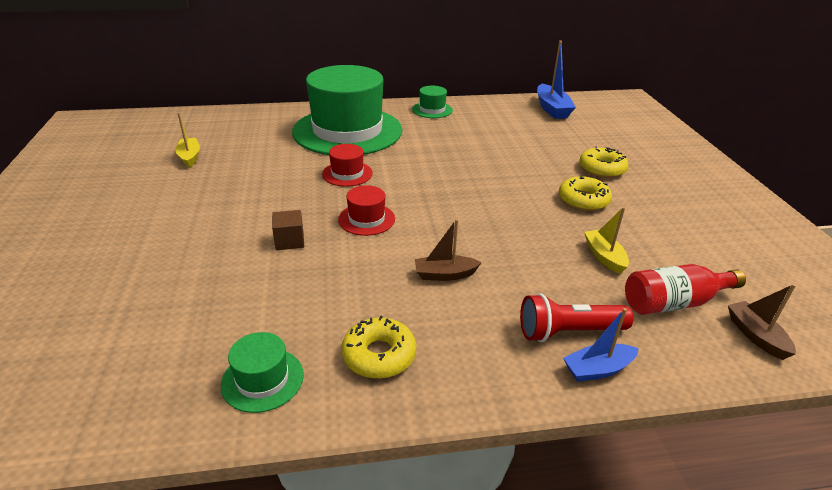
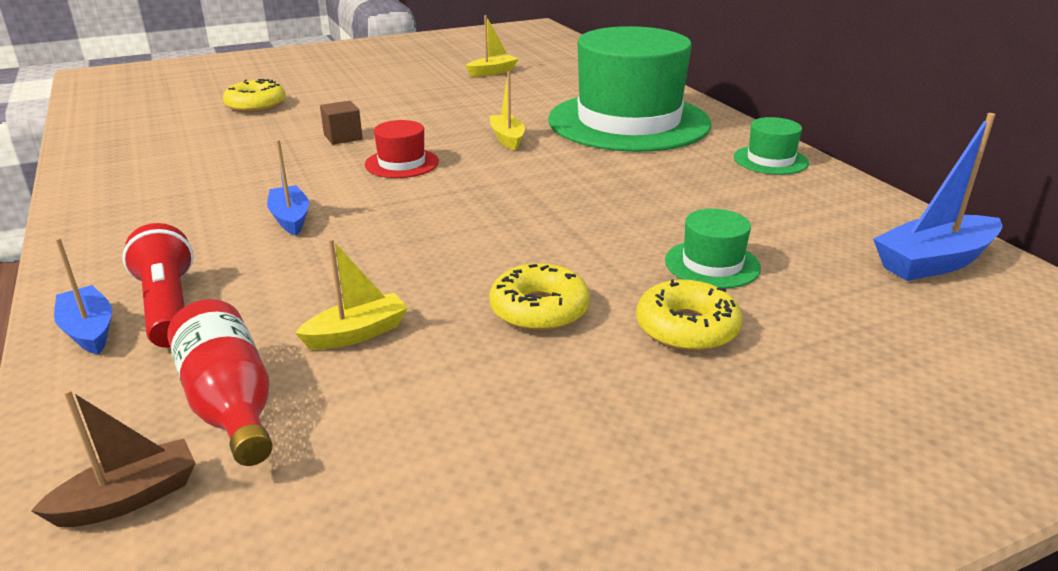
camera: 75 degrees right, 5 degrees down
green hat [221,332,304,413] -> green hat moved to [665,209,761,288]
red hat [322,144,373,187] -> yellow boat [489,72,525,150]
yellow donut [341,316,416,379] -> yellow donut moved to [223,79,286,113]
brown boat [415,219,482,281] -> blue boat [267,140,309,235]

